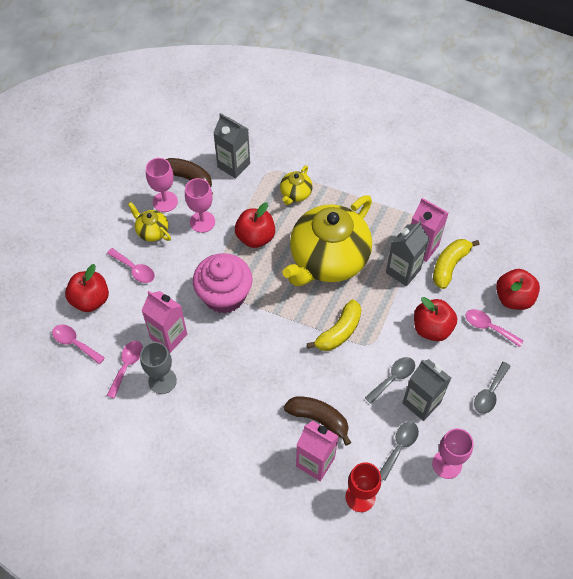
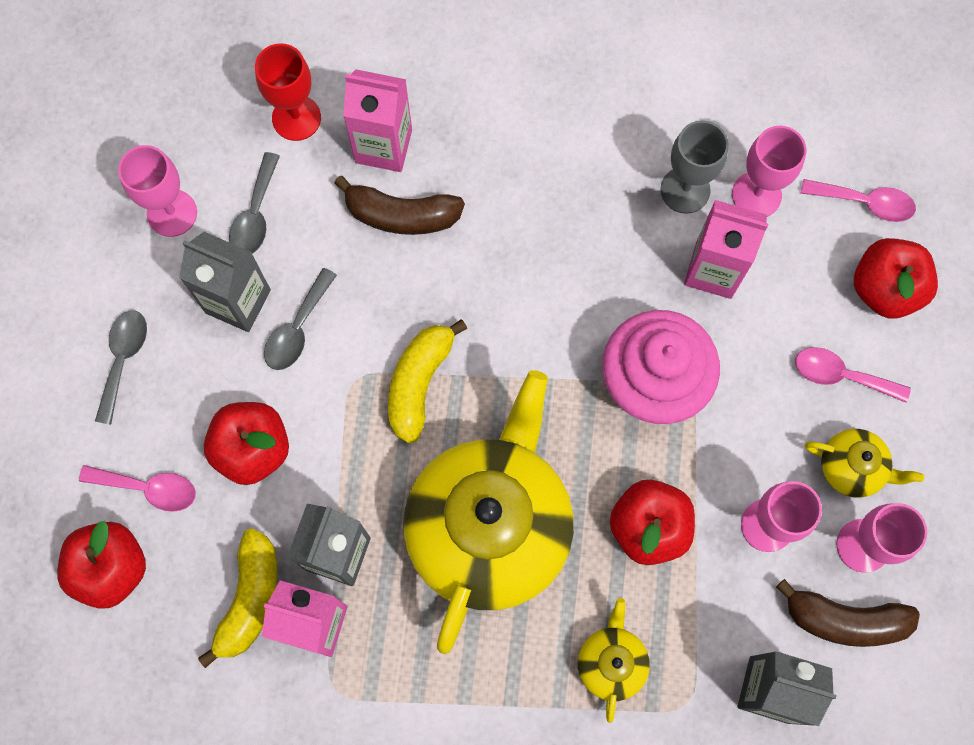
camera: 160 degrees right, 15 degrees up
pink spoon [106,341,143,399] -> pink goblet [732,126,806,217]

